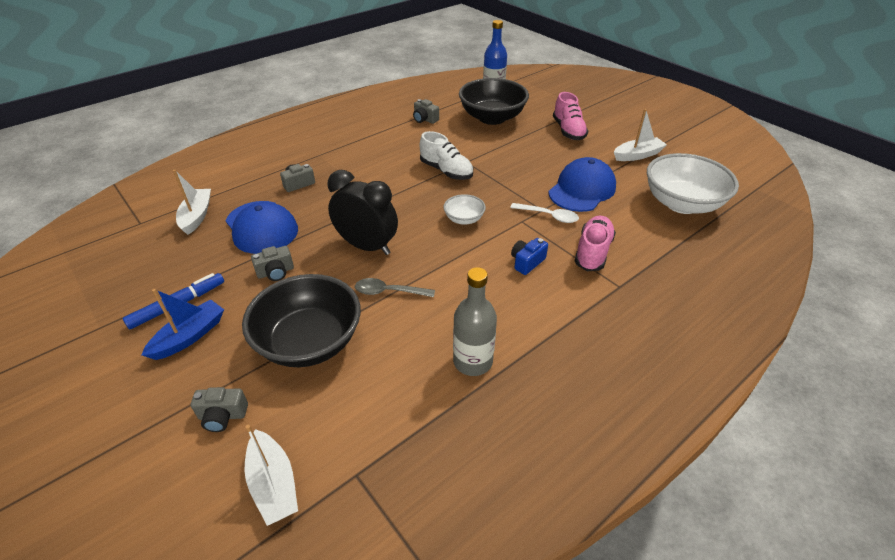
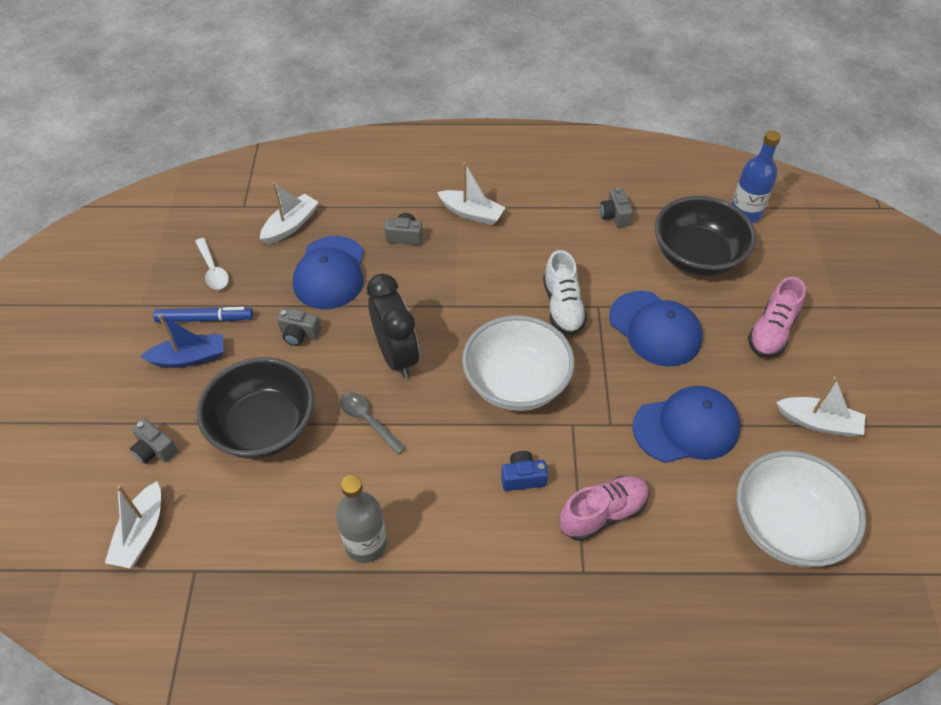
camera: 40 degrees right, 10 degrees up
white bowl [443,194,486,225] -> white bowl [462,315,575,411], size x2.10
white spoon [510,203,579,223] -> white spoon moved to [195,238,229,290]
none -> white boat [437,163,506,225]
none -> blue cap [609,291,703,367]

